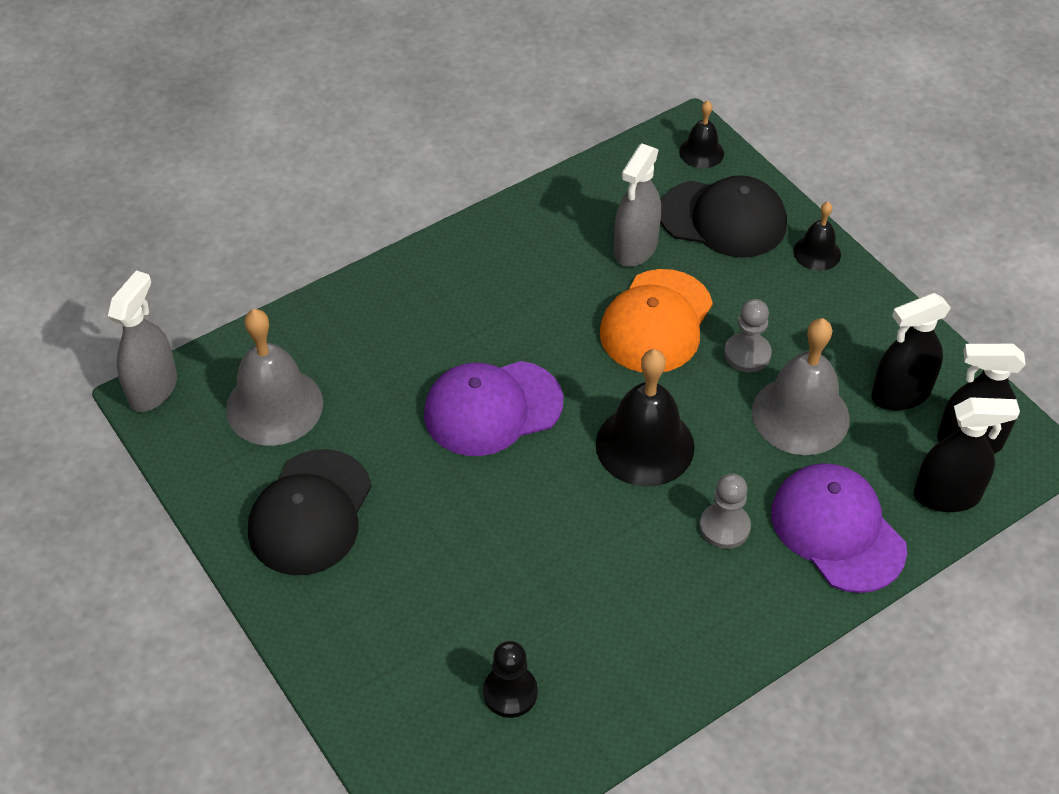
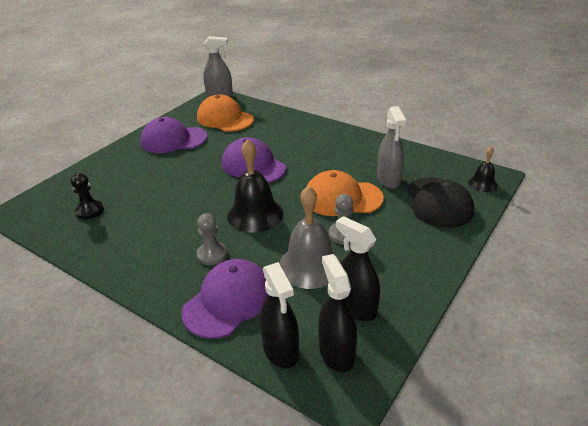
camera: 70 degrees right, 15 degrees down
grey bell [226,309,323,446] -> orange cap [197,95,254,132]
black cap [248,449,372,576] -> purple cap [141,117,207,153]
grey spray bottle [614,144,661,267] -> grey spray bottle turned 105 degrees counterclockwise [377,106,406,188]
black bell [793,202,841,271] -> none

